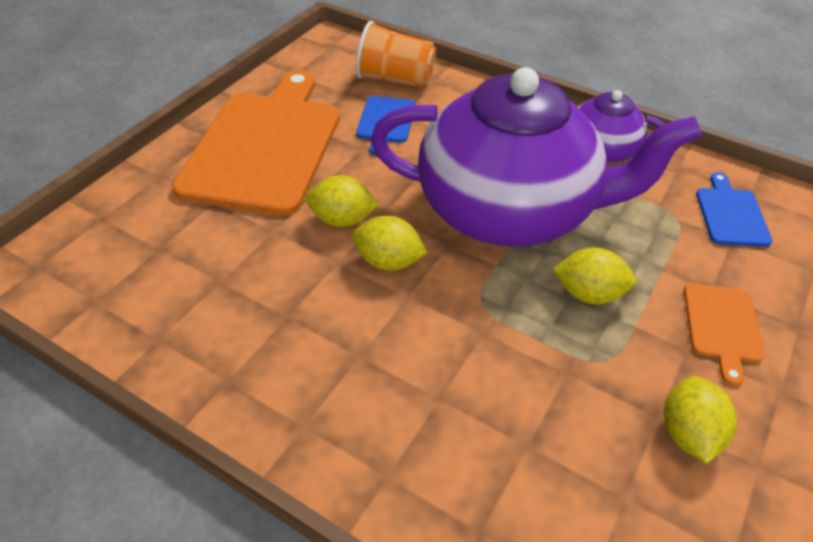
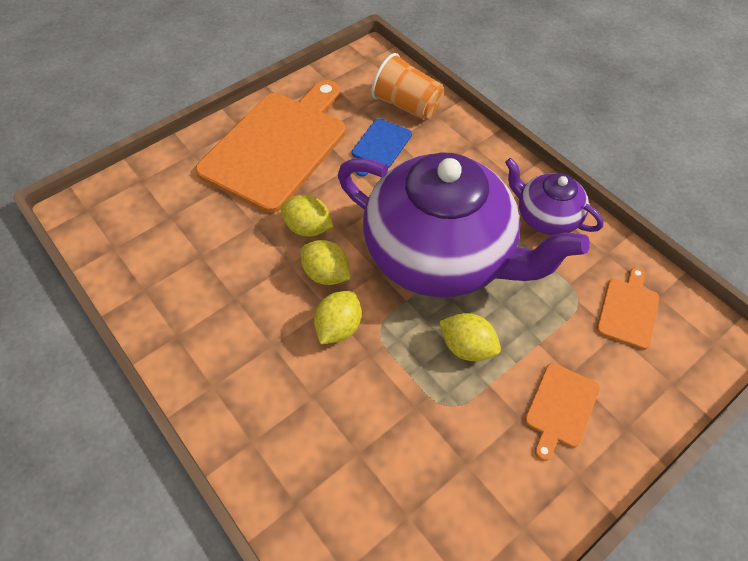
camera: 20 degrees right, 10 degrees up
yellow lemon [664,376,737,463] -> yellow lemon moved to [314,291,361,344]
blue cutting board [696,172,773,247] -> orange cutting board [597,267,659,349]

